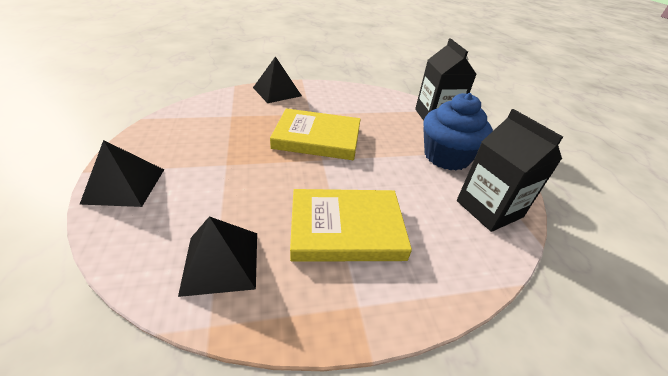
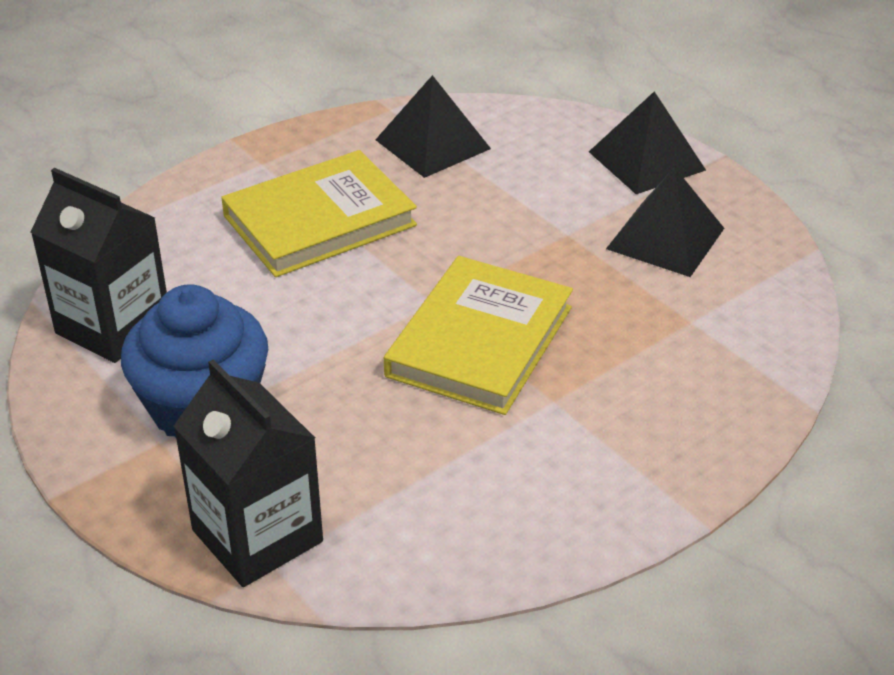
camera: 155 degrees right, 0 degrees up
black pyramid [253,56,302,103] -> black pyramid moved to [606,167,724,277]
yellow book [270,108,361,160] -> yellow book turned 45 degrees counterclockwise [384,256,573,415]

